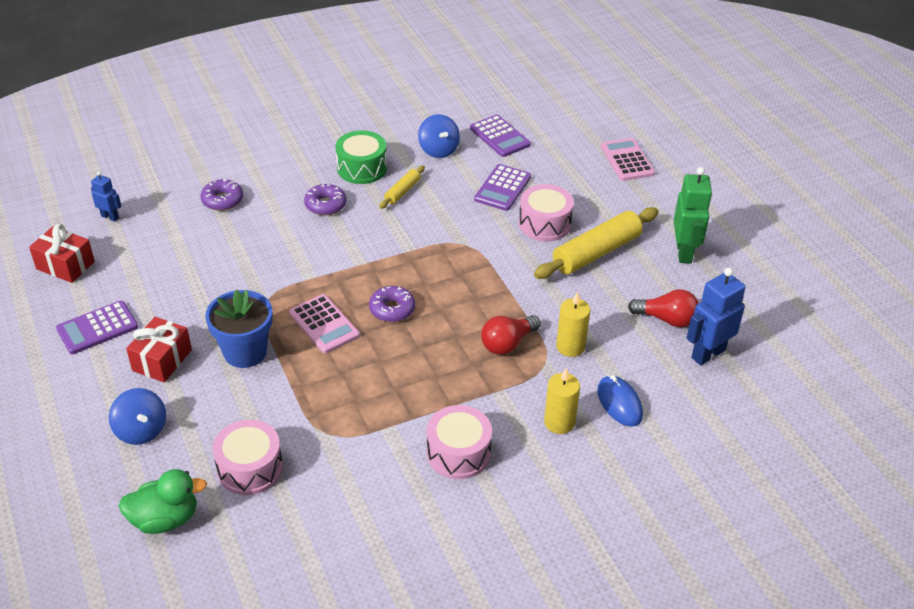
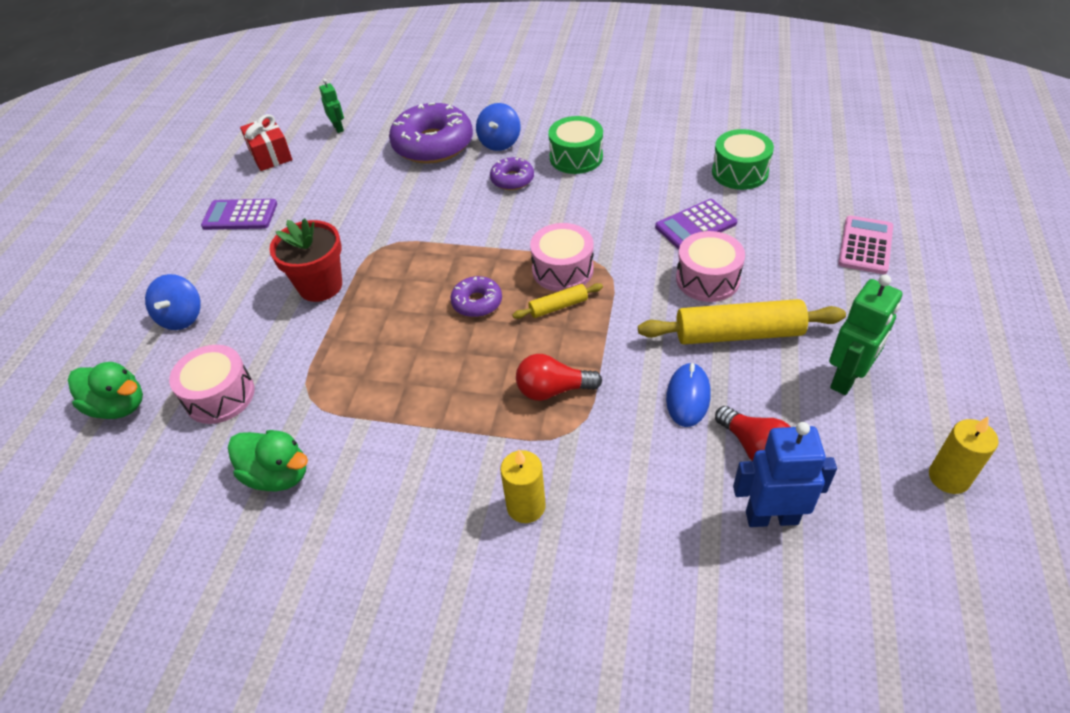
camera: 40 degrees right, 5 degrees up
blue robot [91,171,121,222] -> green robot [319,79,344,133]
red gift [126,317,192,383] -> none
purple donut [200,179,243,211] -> purple donut [389,103,473,164], size x1.98
blue flower pot [205,290,273,368] -> red flower pot [269,218,342,302]
pink calculator [289,294,360,354] -> none
yellow rolling pin [379,165,425,209] -> yellow rolling pin moved to [512,283,603,319]
blue spinning top [418,114,460,158] -> blue spinning top moved to [476,103,520,151]
pink drum [427,405,492,479] -> pink drum moved to [530,223,594,292]
purple calculator [470,115,531,157] -> green drum [712,129,774,190]
yellow candle [556,291,590,357] -> yellow candle moved to [929,416,999,494]
blue mouse [597,375,643,427] -> blue mouse moved to [666,362,710,427]
none -> green duck [228,430,308,491]

